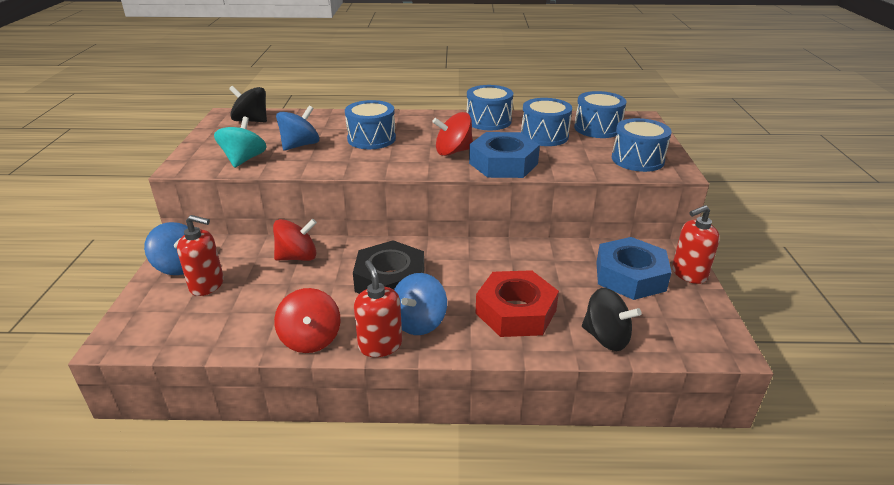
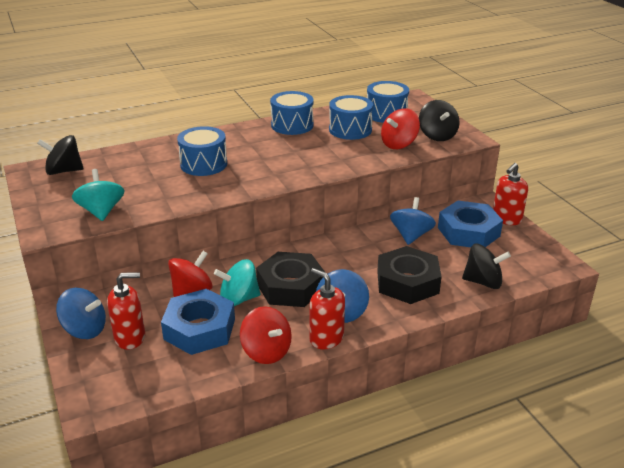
camera: 25 degrees left, 0 degrees up
blue spinning top [276,105,319,151] -> blue spinning top moved to [390,197,436,245]
red spinning top [432,112,473,156] -> red spinning top moved to [381,108,420,149]
blue nut [469,132,540,178] -> blue nut moved to [161,289,235,355]
red nut [476,270,559,337] -> black nut [377,246,442,304]
blue drum [612,118,672,172] -> black spinning top [419,100,460,141]
none -> turquoise spinning top [214,259,261,306]

